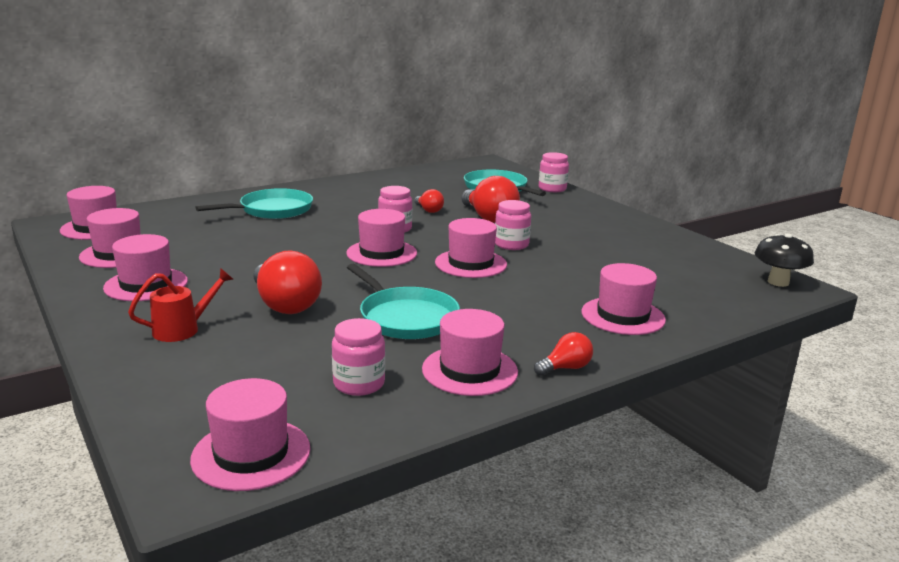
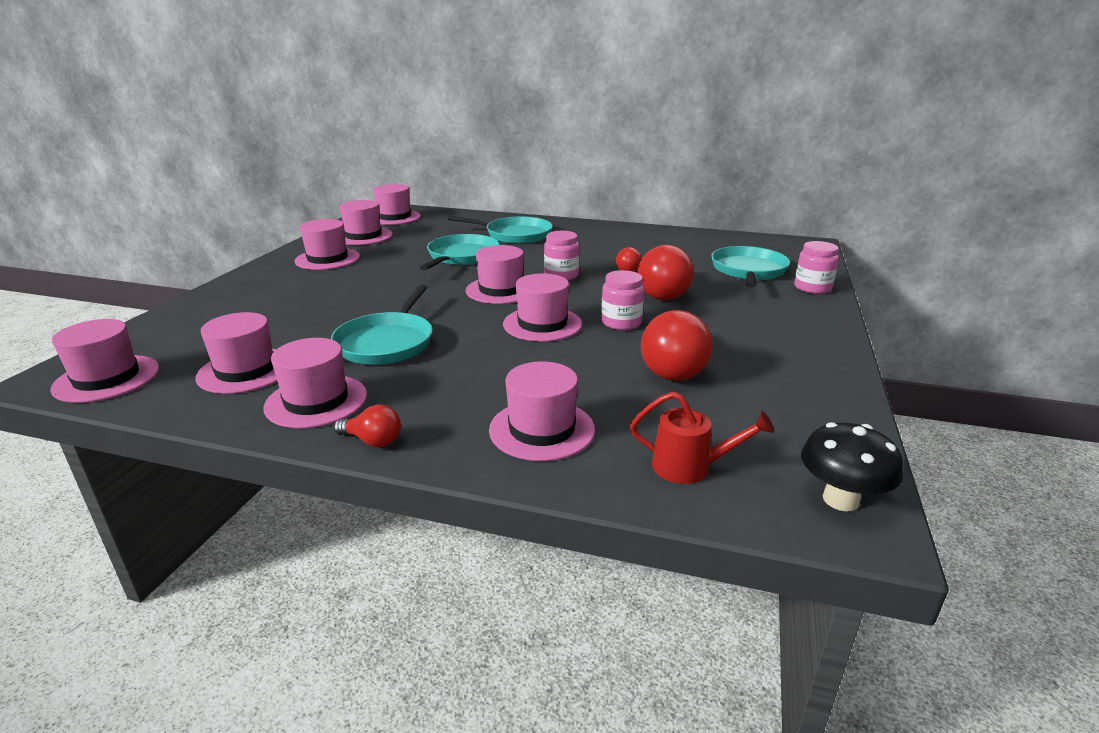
camera: 50 degrees right, 5 degrees up
red watering can [128,268,233,342] -> red watering can moved to [630,391,774,484]
red light bulb [253,250,322,314] -> red light bulb moved to [641,310,713,381]
pink jar [332,318,385,396] -> pink hat [196,312,277,394]
none -> turquoise pan [420,234,499,270]

